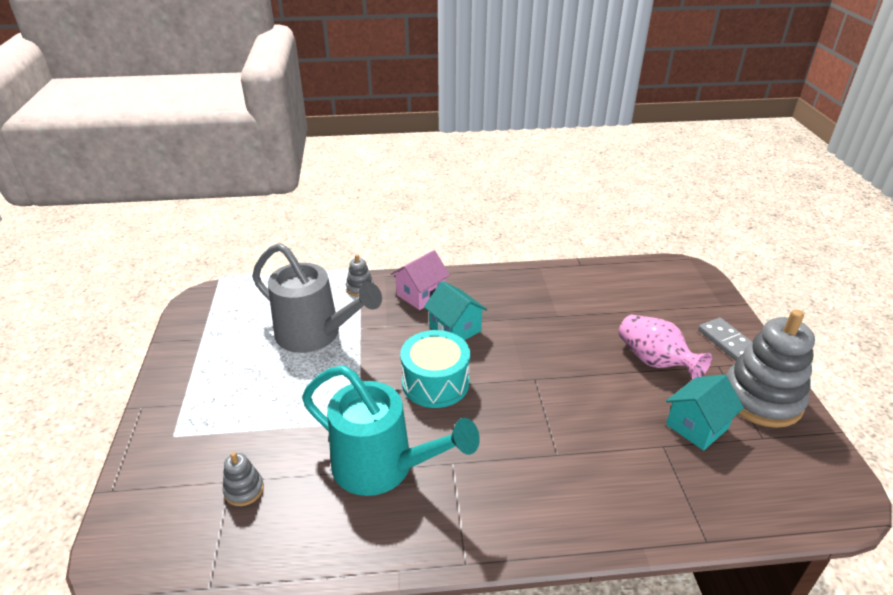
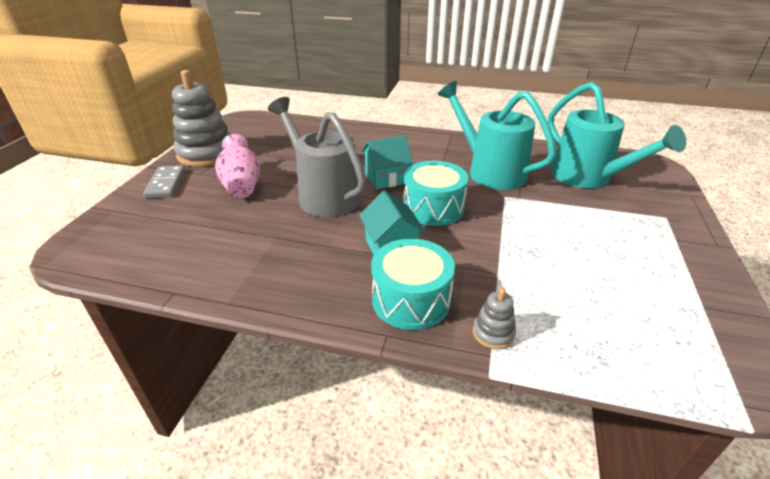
camera: 160 degrees left, 0 degrees up
grey stacking toy [223,452,264,506] -> turquoise watering can [548,82,686,189]
grey watering can [252,243,382,353] -> grey watering can moved to [268,97,366,217]
pink house [391,250,450,310] -> turquoise drum [371,239,455,330]
turquoise house [666,374,744,451] -> turquoise house moved to [362,135,413,189]

